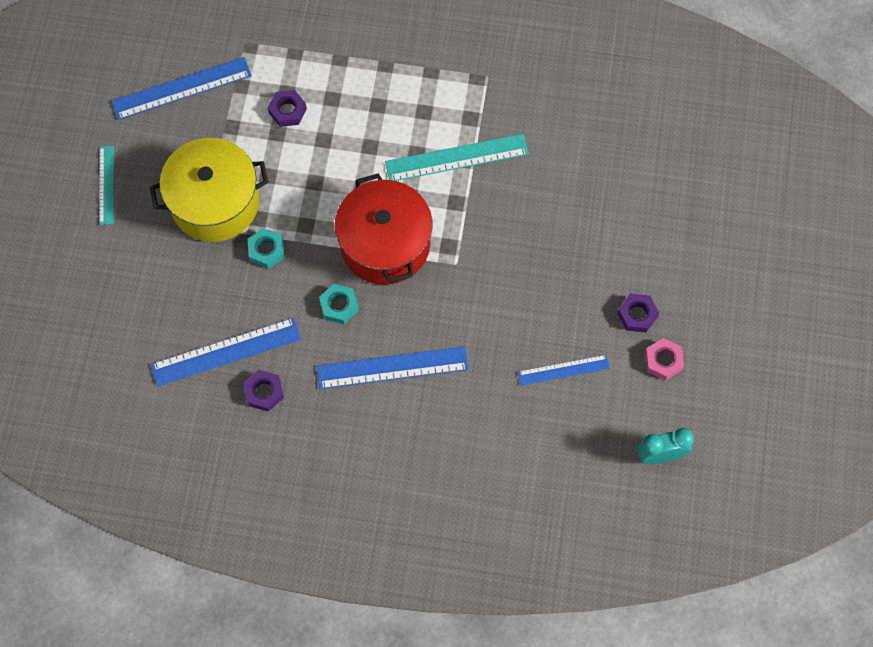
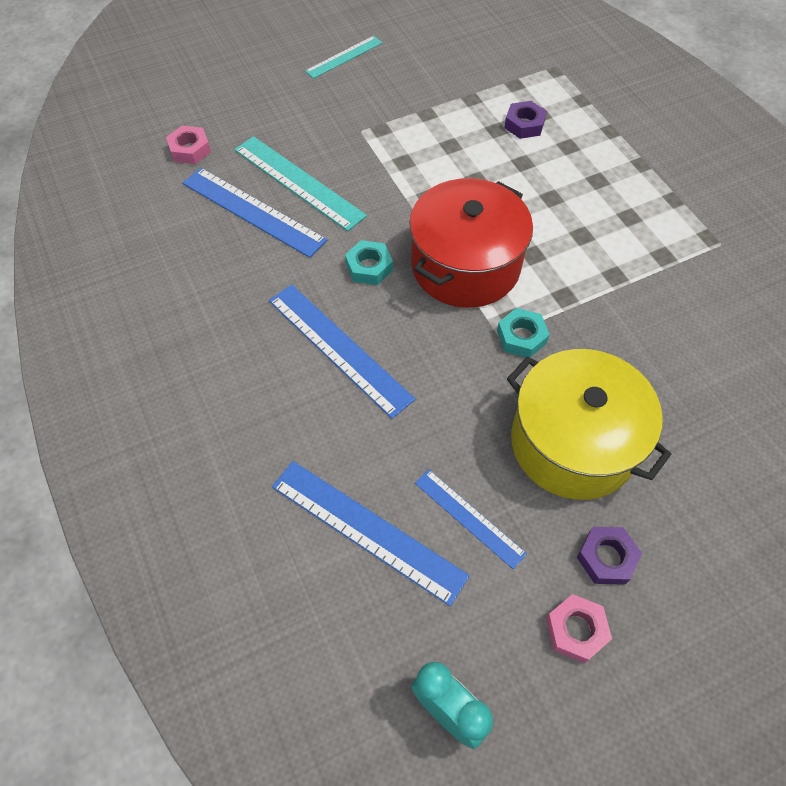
camera: 55 degrees right, 10 degrees down
blue ruler [111,57,251,120] -> blue ruler moved to [272,461,470,606]
yellow pot [150,138,269,242] -> yellow pot moved to [507,349,671,500]
purple nut [243,370,284,412] -> none
turquoise nut [247,228,285,269] -> turquoise nut moved to [497,308,549,357]
turquoise ruler [385,134,529,181] -> turquoise ruler moved to [234,136,367,231]
none -> pink nut [166,126,211,164]

